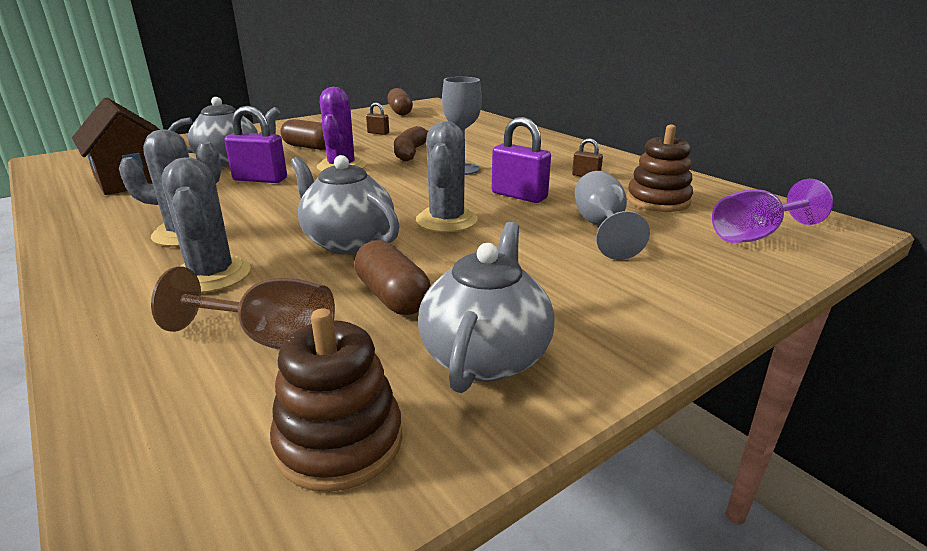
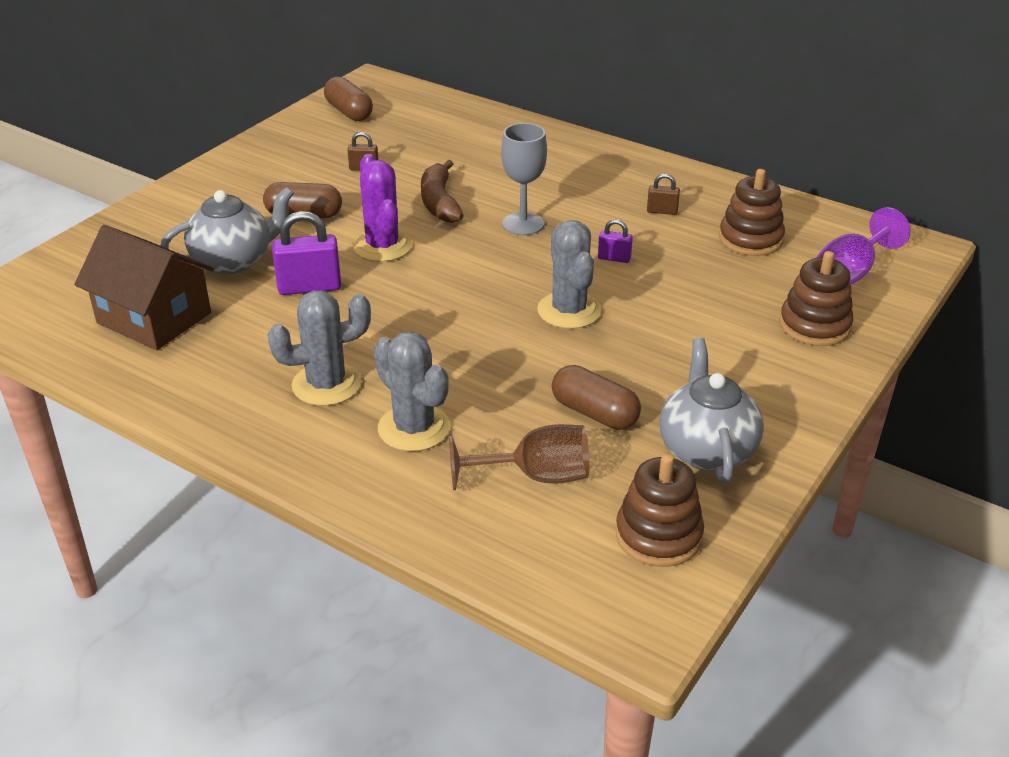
camera: 20 degrees left, 10 degrees up
grey teapot [291,155,400,254] -> none
purple padlock [492,117,551,203] -> purple padlock [598,219,633,263], size x0.53
grey goblet [575,171,650,260] -> none
none -> brown stacking toy [779,251,853,346]

